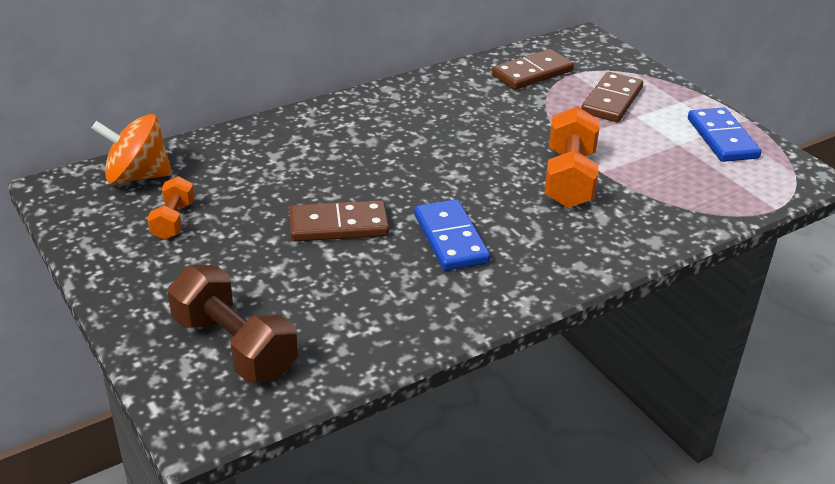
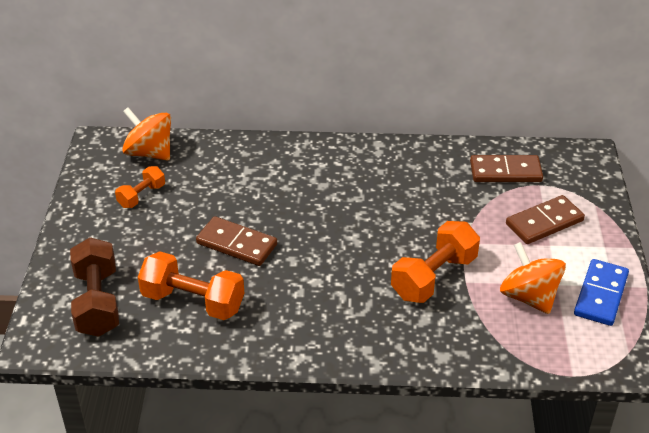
camera: 35 degrees right, 5 degrees up
blue domino [414,199,490,271] -> none
none -> orange dumbbell [138,251,244,320]
none -> orange spinning top [500,242,566,314]

